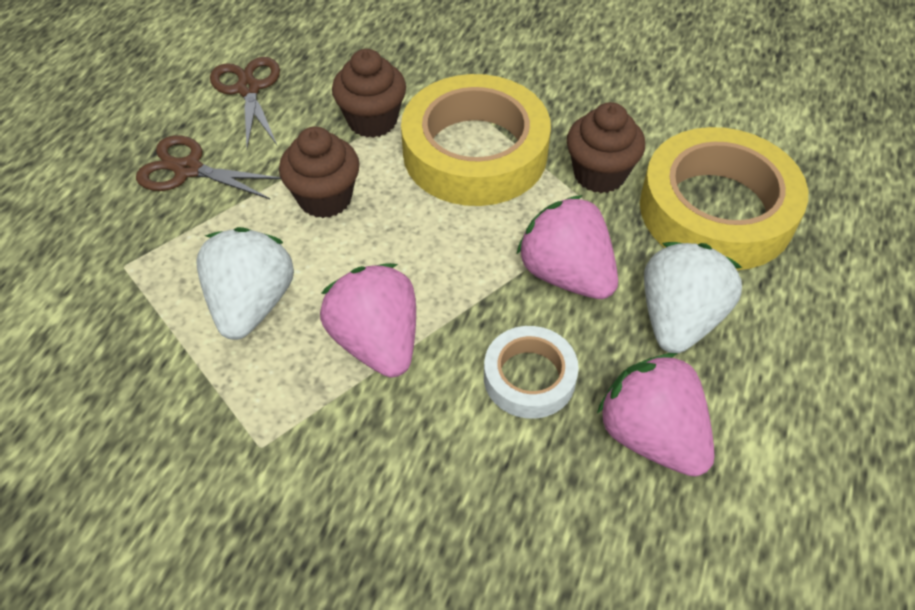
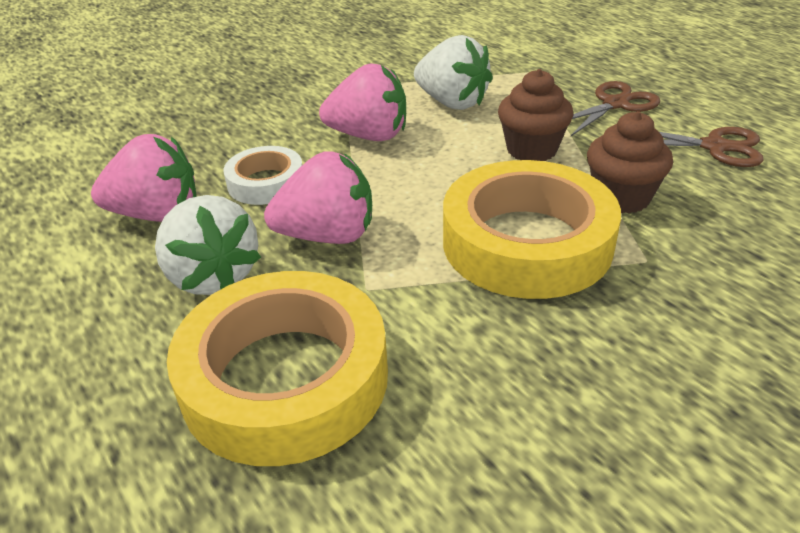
camera: 125 degrees right, 15 degrees down
brown cupcake [567,102,645,193] -> none

